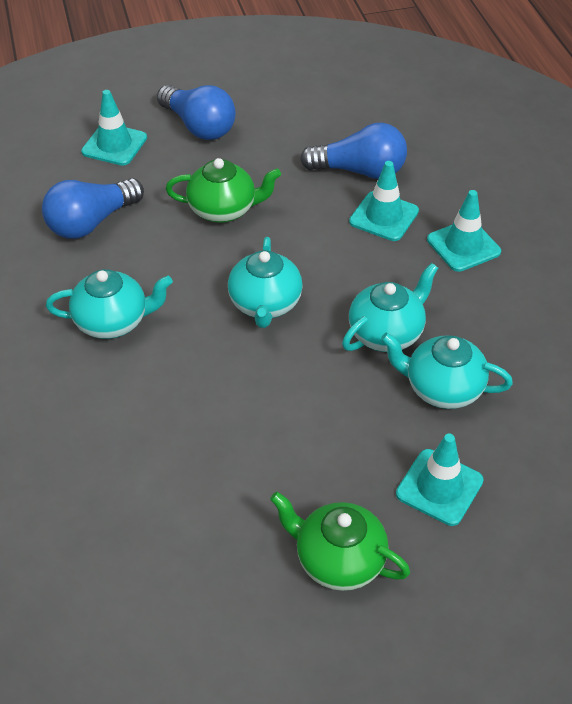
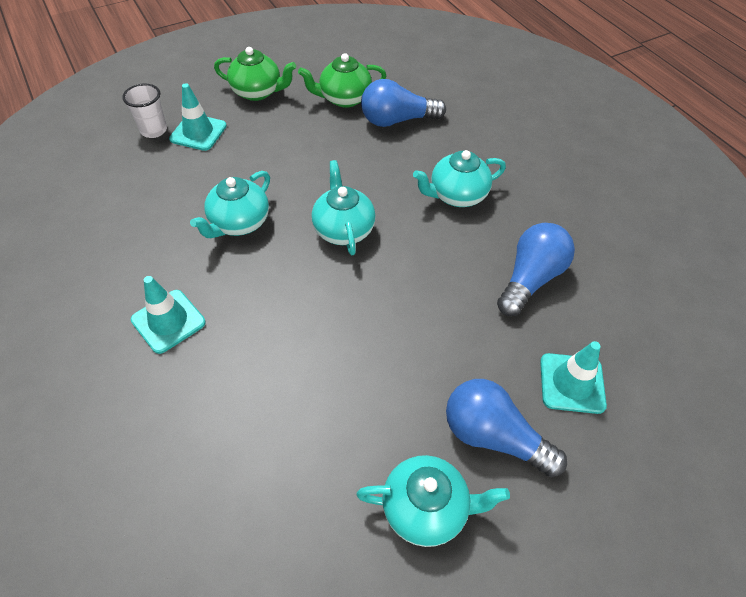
camera: 165 degrees right, 5 degrees up
green teapot [166,158,281,223] -> green teapot moved to [298,53,386,108]
blue light bulb [300,123,407,179] -> blue light bulb moved to [361,79,446,127]
turquoise traffic cone [349,161,419,241] -> none
turquoise teapot [381,333,513,409] -> turquoise teapot moved to [356,455,510,547]
none -> white cup [122,83,167,138]

